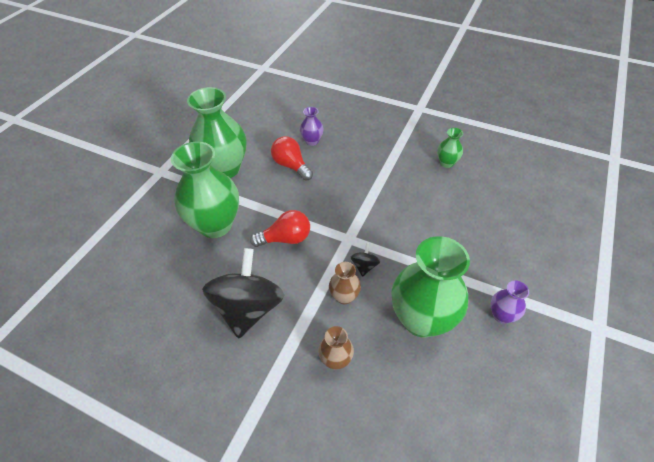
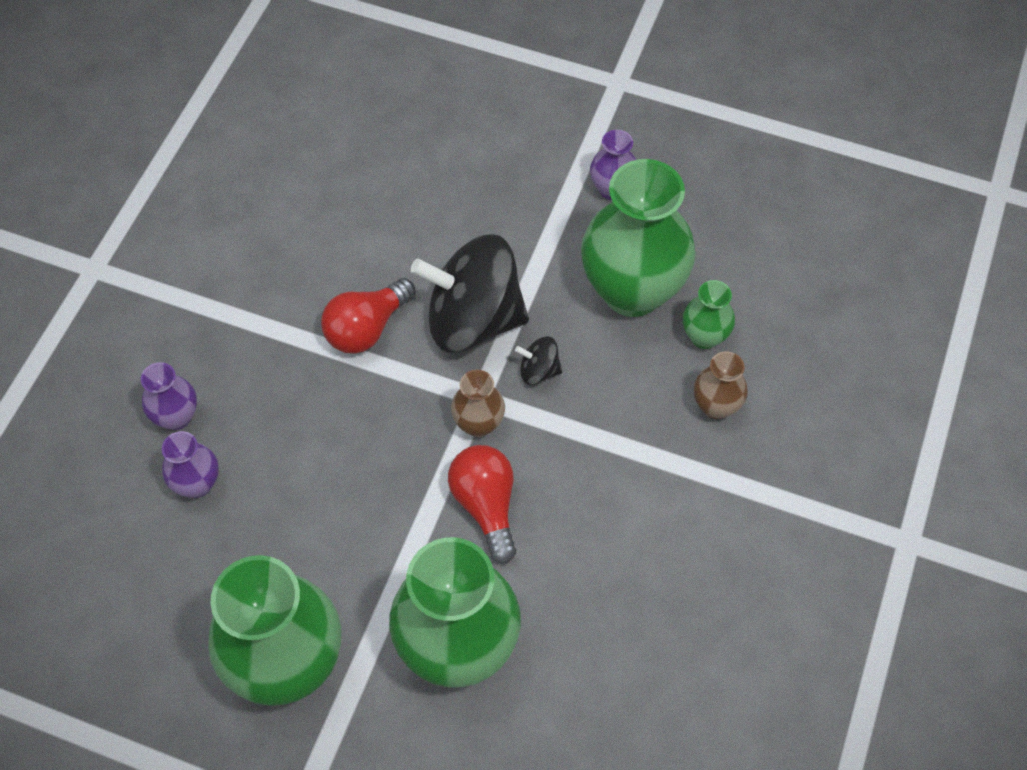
camera: 95 degrees left, 10 degrees up
black spinning top [202,248,284,338] -> black spinning top moved to [411,234,529,353]
red light bulb [271,136,313,181] -> red light bulb moved to [321,278,415,354]
brown vase [329,262,361,304] -> brown vase moved to [451,370,505,437]
green vase [437,128,463,168] -> green vase moved to [683,280,735,349]
none -> purple vase [141,362,197,430]

